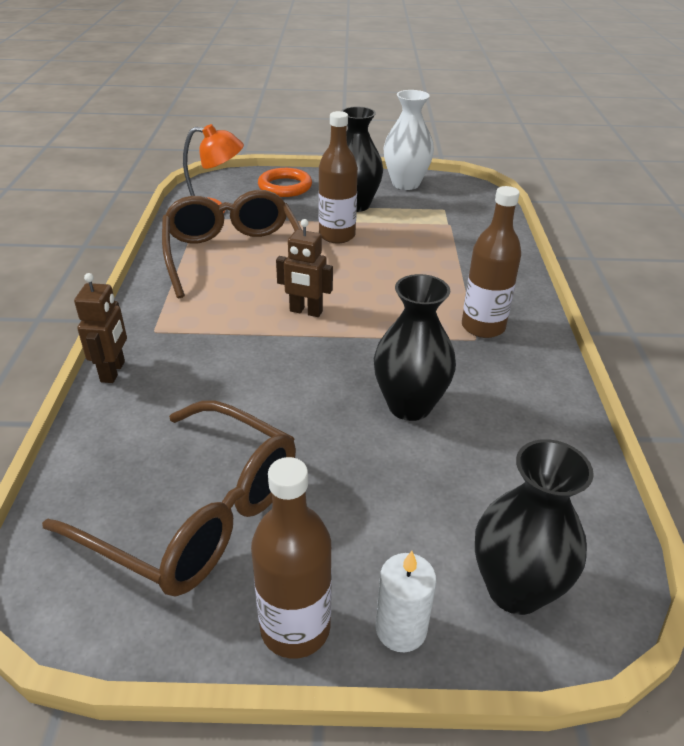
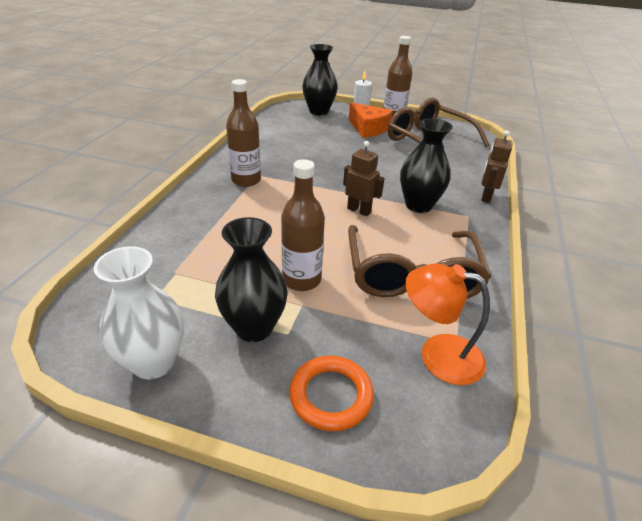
camera: 165 degrees left, 0 degrees up
black vase [374,274,456,421] -> black vase moved to [400,118,453,213]
none -> orange cheese [349,102,393,138]

